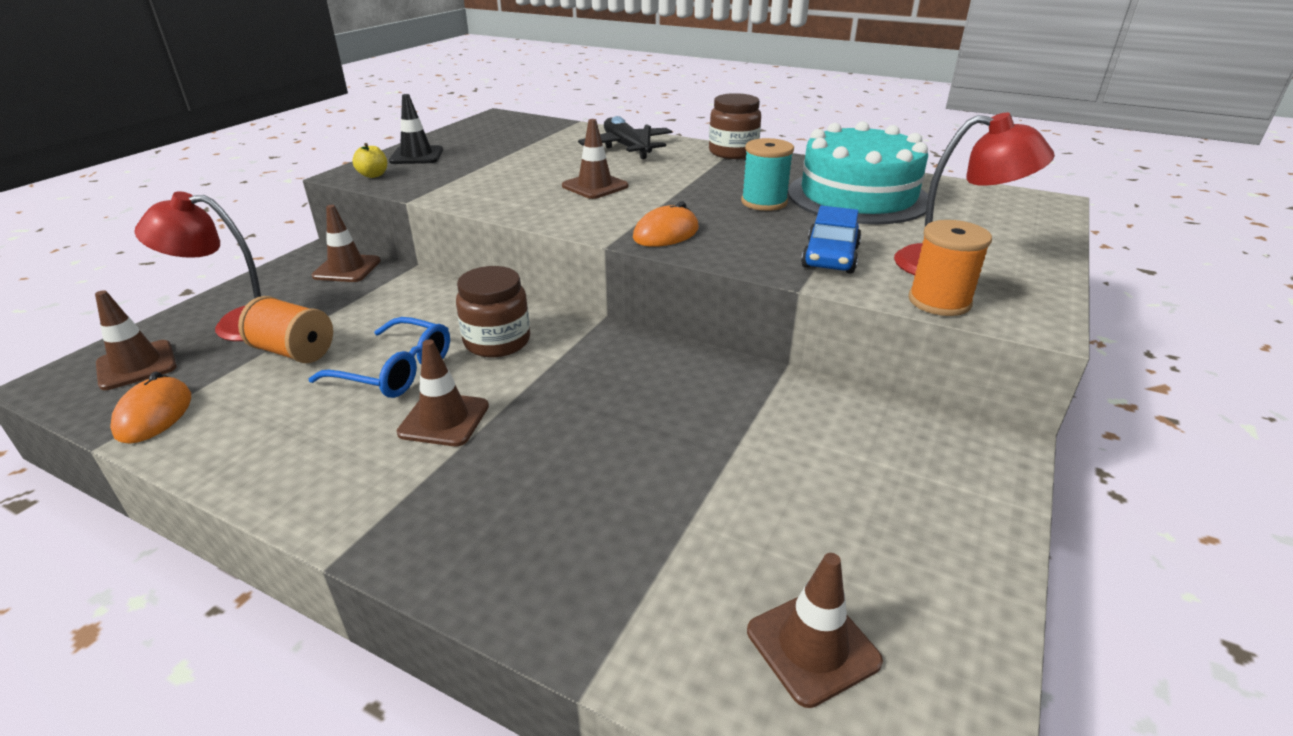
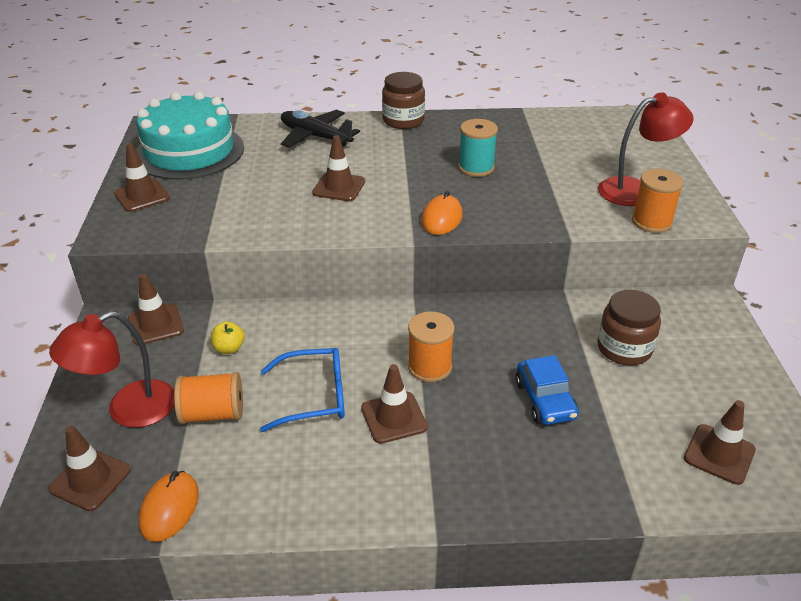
camera: 30 degrees left, 5 degrees up
orange mouse [110,372,191,444] -> orange mouse turned 45 degrees clockwise [138,471,199,542]
yellow apple [352,143,387,178] -> yellow apple moved to [211,321,245,354]
black traffic cone [389,94,443,164] -> brown traffic cone [114,144,170,212]
brown jar [456,266,530,357] -> brown jar moved to [597,290,661,365]
turquoise cake [788,121,928,224] -> turquoise cake moved to [136,91,244,180]
blue car [801,206,861,273] -> blue car moved to [515,355,579,425]
none -> orange spool [408,311,454,382]

